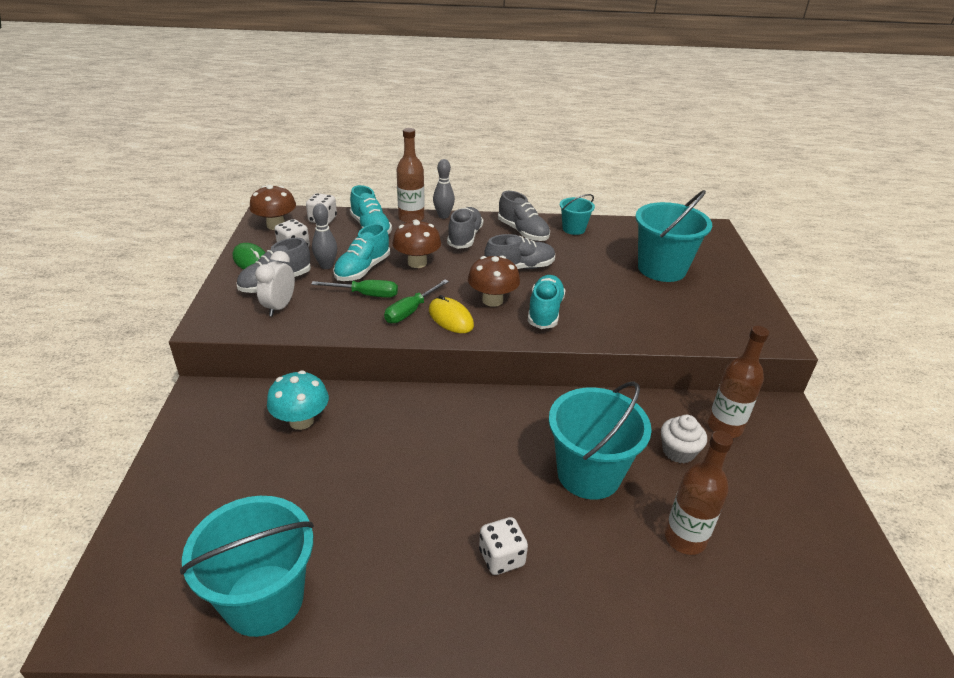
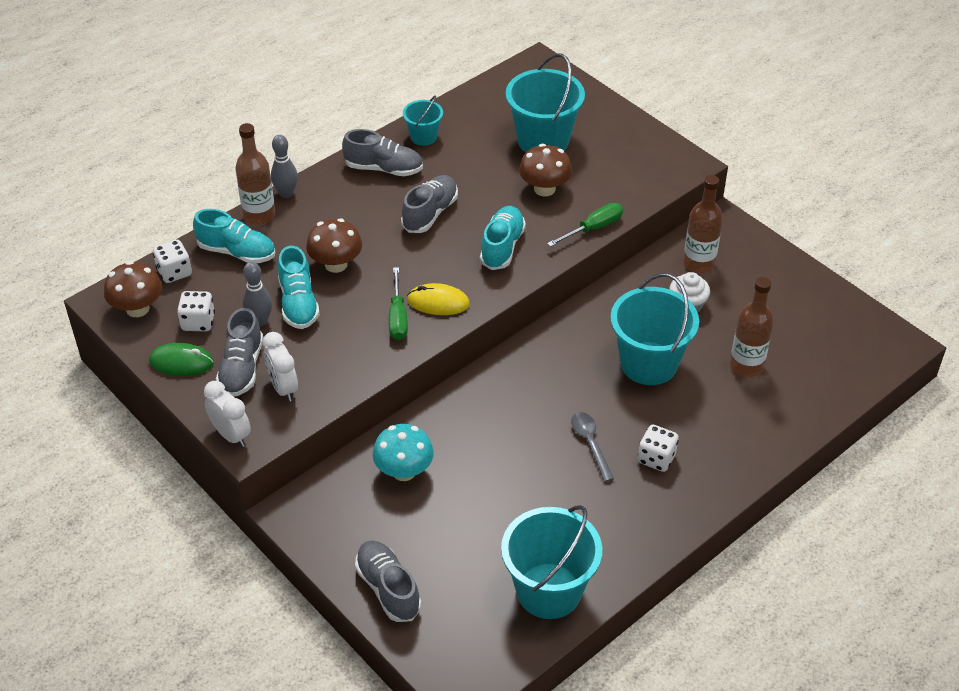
camera: 40 degrees left, 10 degrees up
green screwdriver [311,280,398,298] -> green screwdriver moved to [547,203,623,247]
grey shoe [447,207,483,249] -> grey shoe moved to [355,541,421,622]
brown mushroom [468,256,520,307] -> brown mushroom moved to [519,144,572,196]
turquoise shoe [528,275,566,329] -> turquoise shoe turned 45 degrees clockwise [480,206,526,270]
none -> white clock [204,381,251,447]
none -> grey spoon [571,412,614,482]

